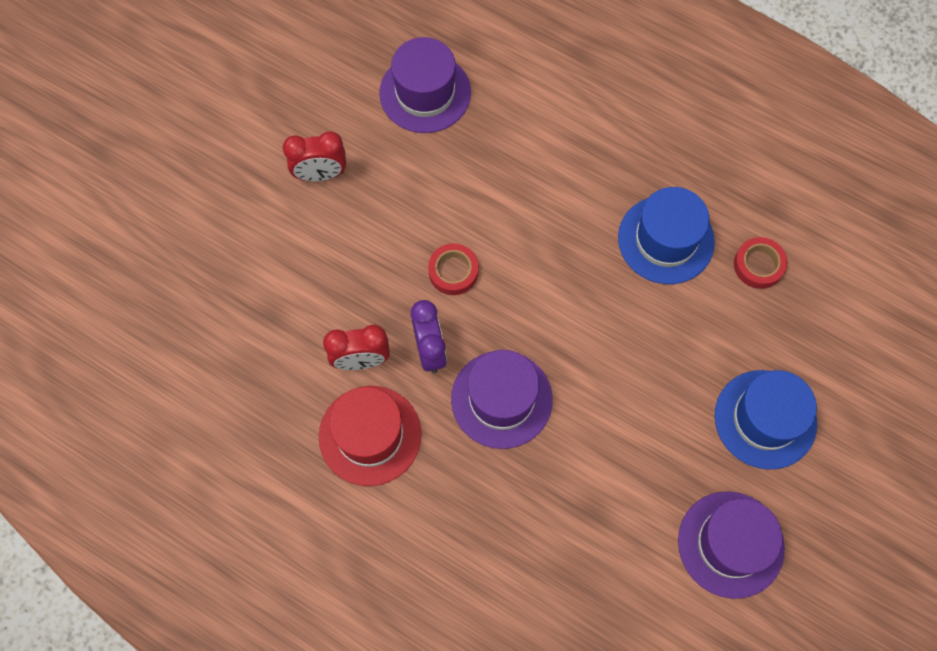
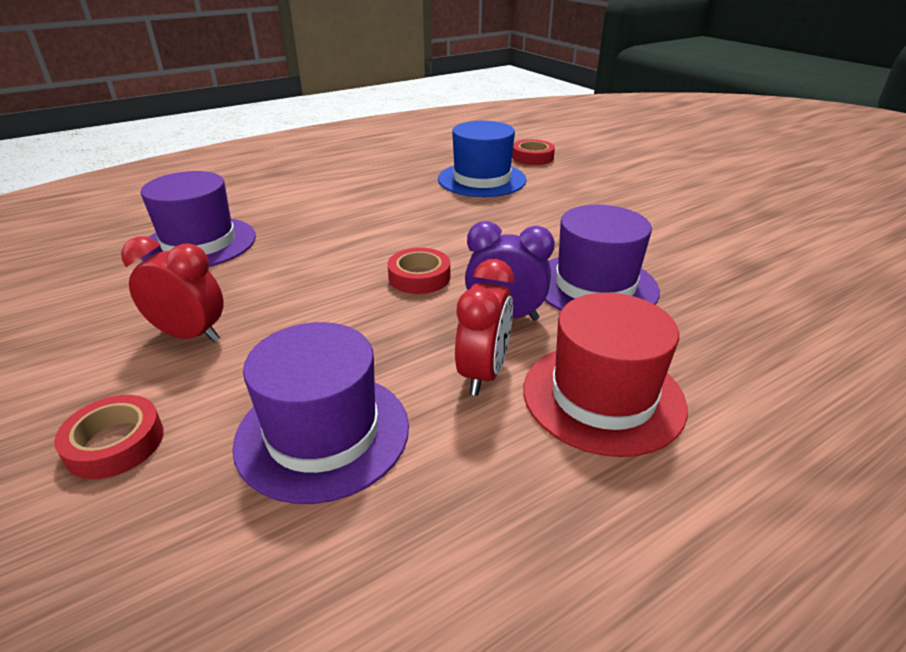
camera: 65 degrees left, 35 degrees down
red clock [283,131,346,182] -> red clock turned 90 degrees counterclockwise [121,236,224,342]
purple hat [678,491,785,599] -> purple hat moved to [232,322,409,504]
blue hat [715,370,817,470] -> none
none -> red tape [54,395,164,479]

